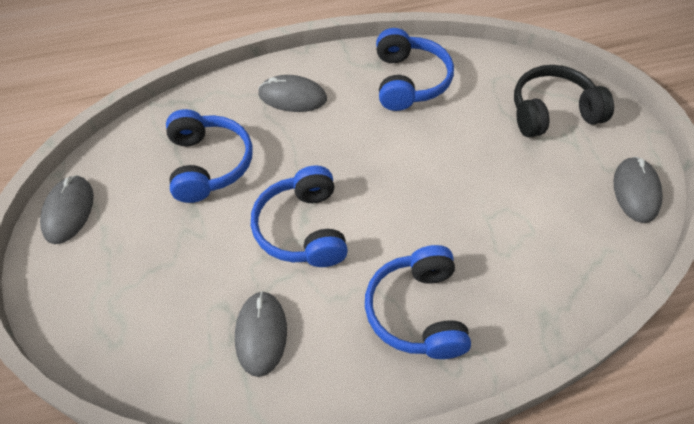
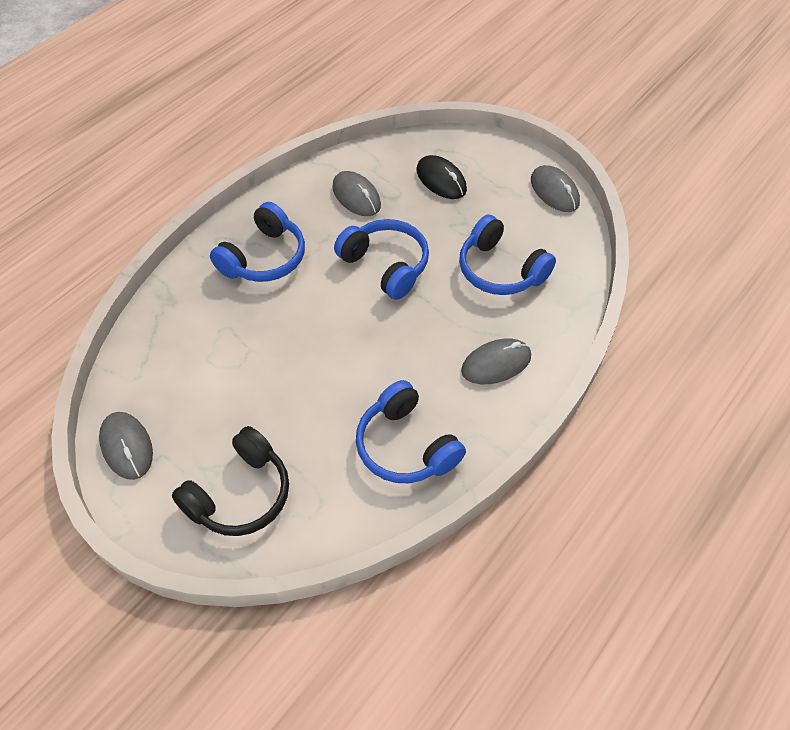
camera: 145 degrees right, 0 degrees up
blue headphones [365,245,471,359] -> blue headphones turned 75 degrees clockwise [210,202,305,282]
none -> black mouse [417,155,467,199]

